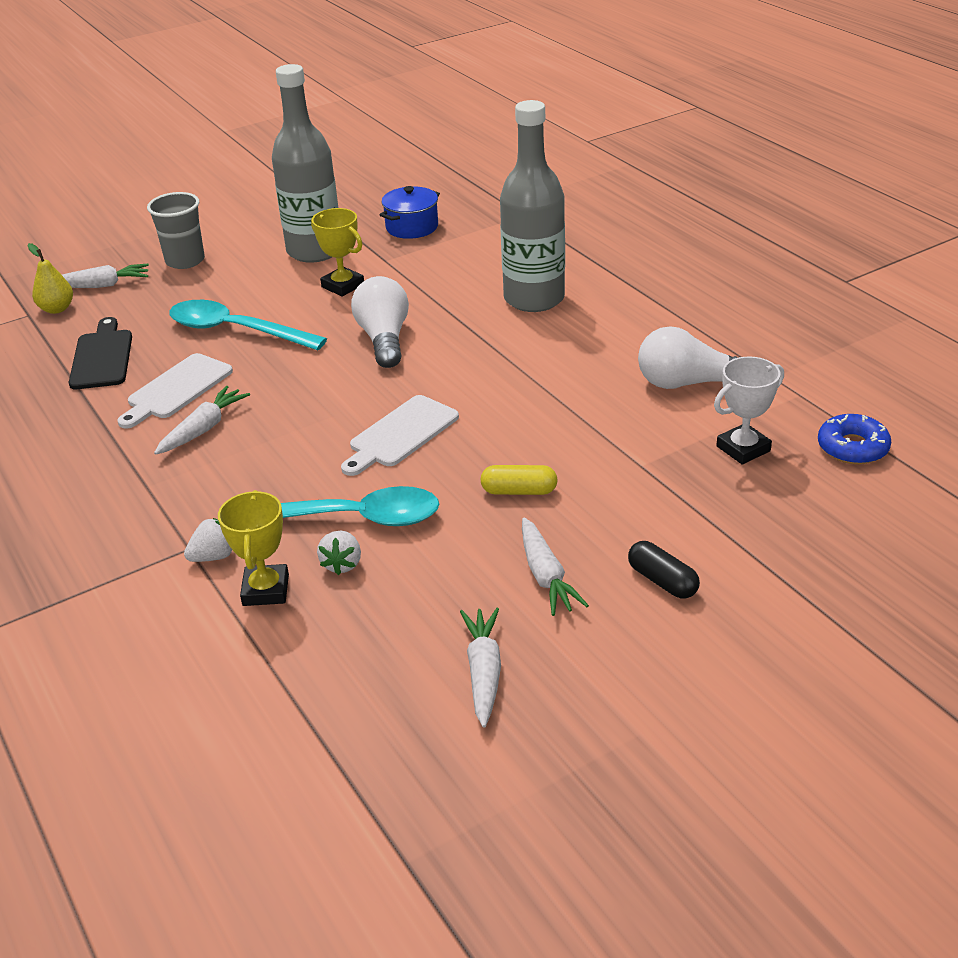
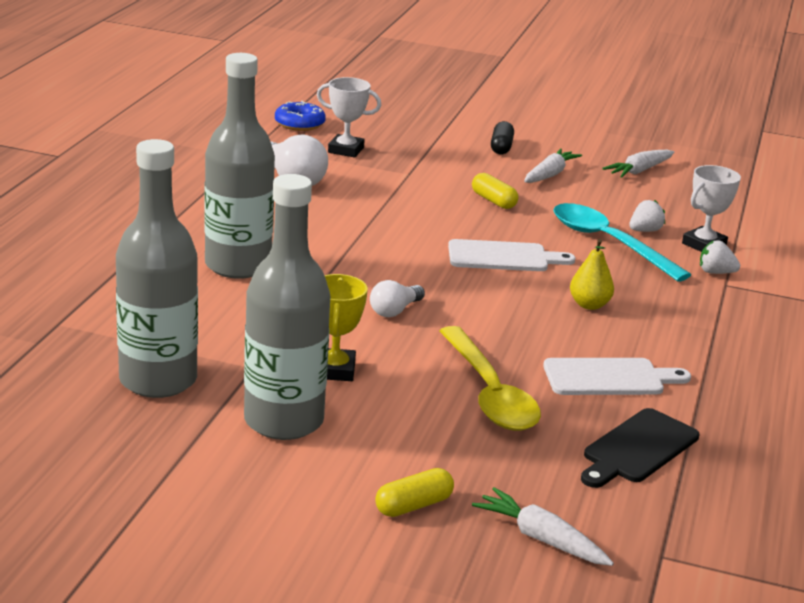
camera: 135 degrees left, 10 degrees down
yellow pear [27,243,73,314] -> yellow pear moved to [570,239,614,310]
grey cup [147,192,205,269] -> yellow capsule [375,468,454,517]
white carrot [154,386,250,455] -> none
turquoise spoon [169,300,327,350] -> yellow spoon [439,326,541,431]
yellow trophy [218,490,289,606] -> white trophy [682,165,741,252]
white light bulb [351,276,409,368] -> white light bulb [370,280,425,317], size x0.59
blue pot [380,186,440,239] -> grey bottle [116,139,198,398]

